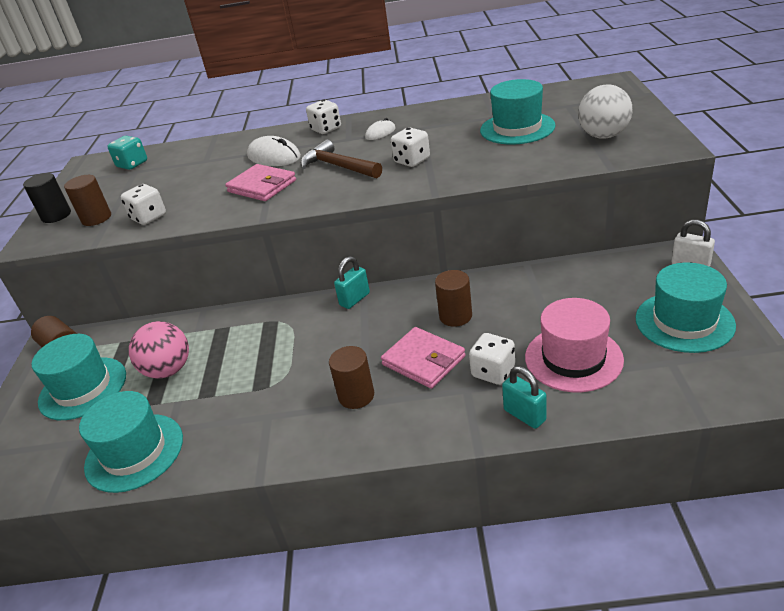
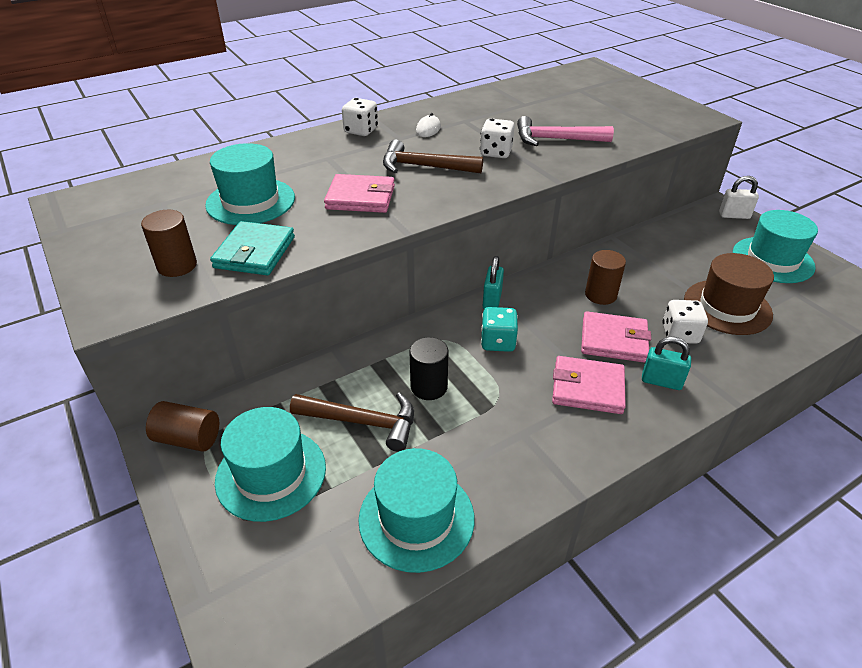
camera: 35 degrees left, 5 degrees up
black cylinder [23,173,71,223] -> black cylinder moved to [409,337,449,400]
turquoise dice [107,136,147,170] -> turquoise dice moved to [481,307,518,352]
white dice [121,184,166,225] -> turquoise wallet [210,221,295,275]
pink ball [129,321,189,378] -> brown hammer [290,392,414,452]
white mouse [247,136,301,166] -> none
brown cylinder [329,346,374,409] -> pink wallet [552,356,626,414]
turquoise hat [480,79,556,144] -> turquoise hat moved to [205,143,295,225]
turquoise padlock [502,366,547,429] -> turquoise padlock moved to [642,337,691,390]
pink hat [525,298,624,392] -> brown hat [684,253,774,335]
white ball [578,85,633,139] -> none
none -> pink hammer [517,116,614,146]

